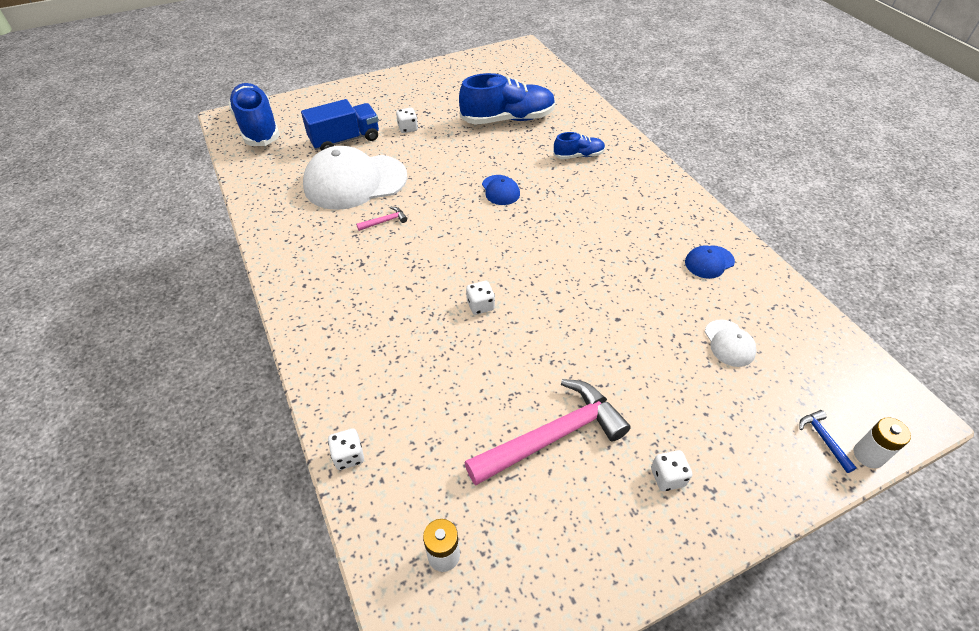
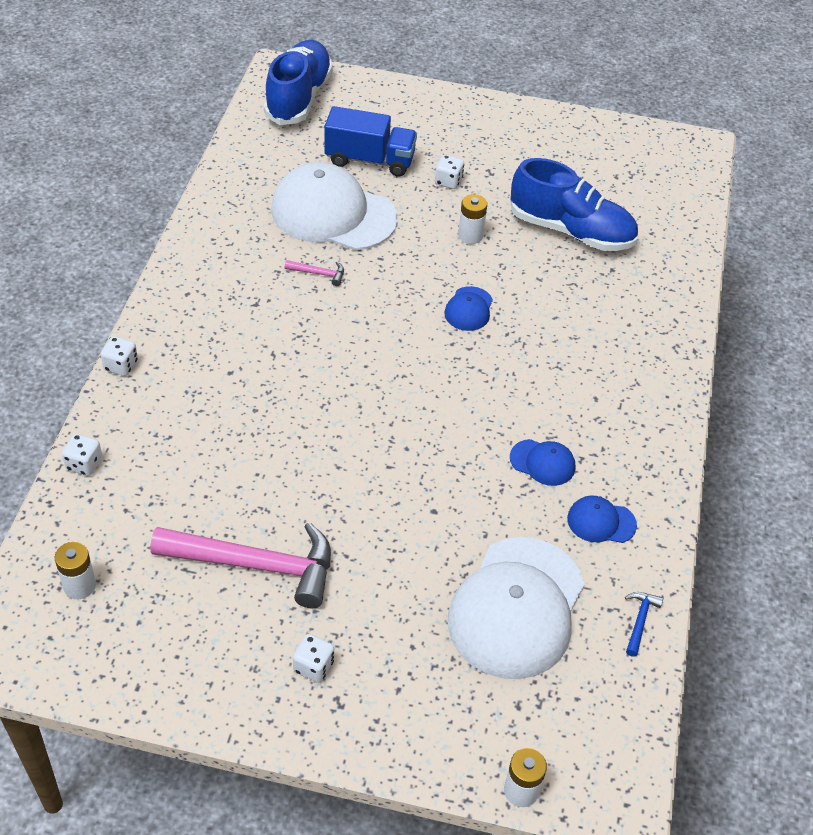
camera: 35 degrees right, 0 degrees up
white dice [466,281,495,315] -> white dice moved to [101,336,138,376]
blue shoe [553,132,605,159] -> none
white cap [705,319,757,367] -> white cap [448,537,584,679], size x2.25
blue hammer [799,410,857,473] -> blue hammer moved to [625,592,663,657]
none -> white battery [458,194,487,244]
none -> blue cap [510,439,575,486]

